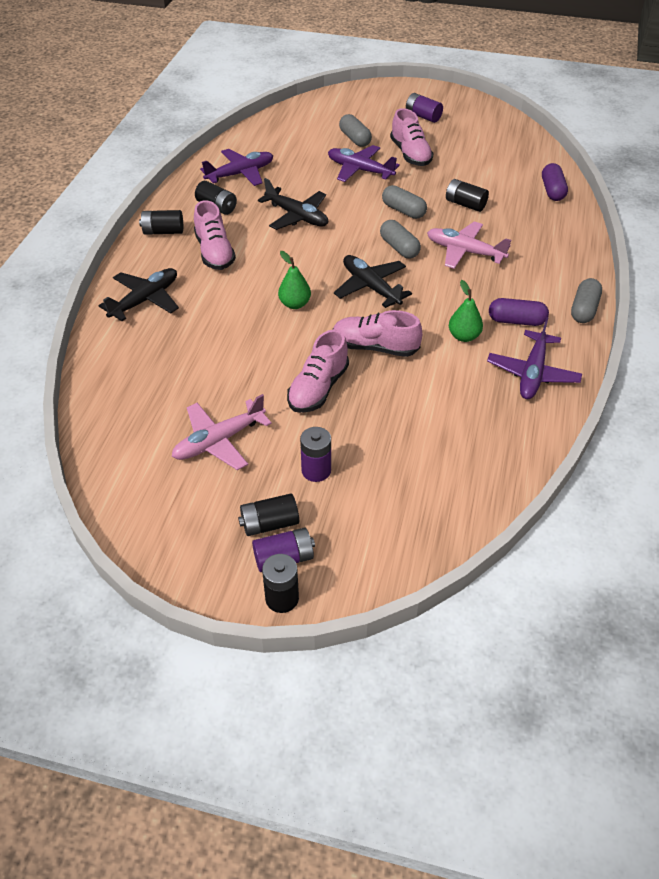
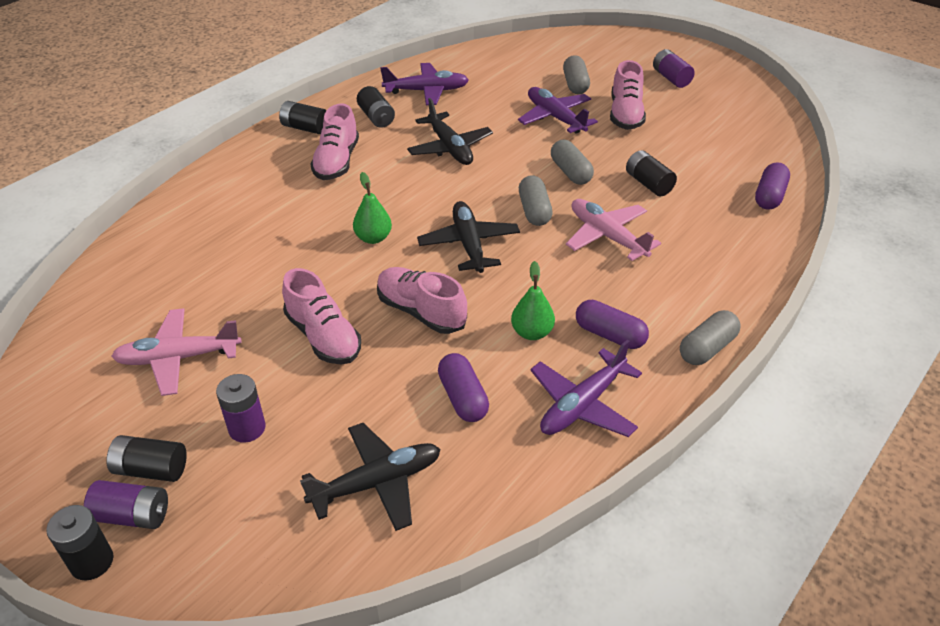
camera: 25 degrees right, 5 degrees down
black plane [99,268,179,321] -> black plane moved to [300,423,441,531]
pink shoe [287,329,349,413] -> pink shoe turned 90 degrees counterclockwise [282,268,361,364]
none -> purple capsule [438,353,489,422]

